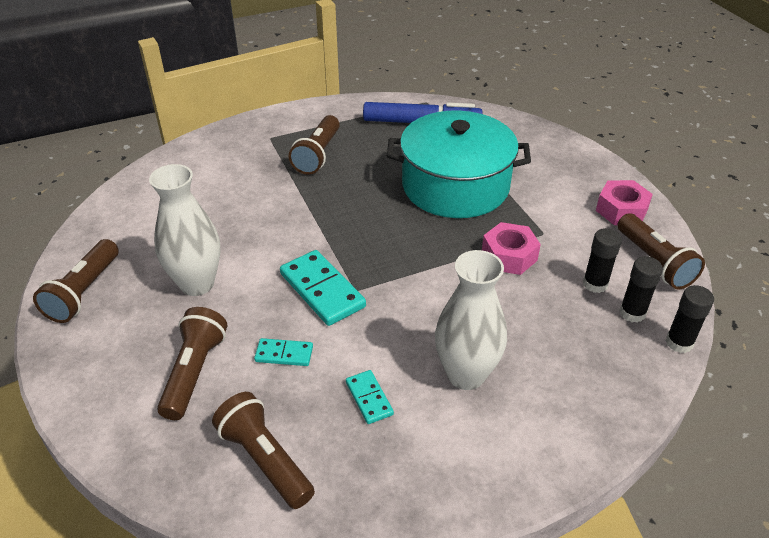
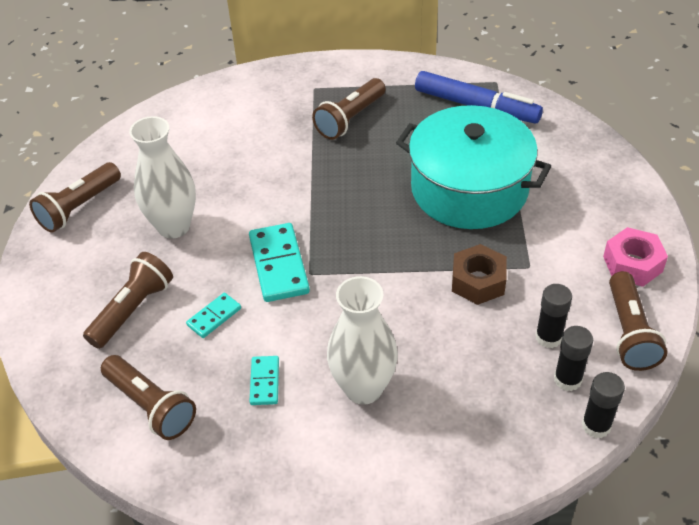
camera: 25 degrees right, 5 degrees up
brown flashlight [212,392,315,509] -> brown flashlight turned 150 degrees clockwise [101,355,196,440]
turquoise domino [254,338,313,366] -> turquoise domino turned 75 degrees counterclockwise [186,293,241,338]
pink nut [482,222,541,275] -> brown nut [452,244,507,305]

